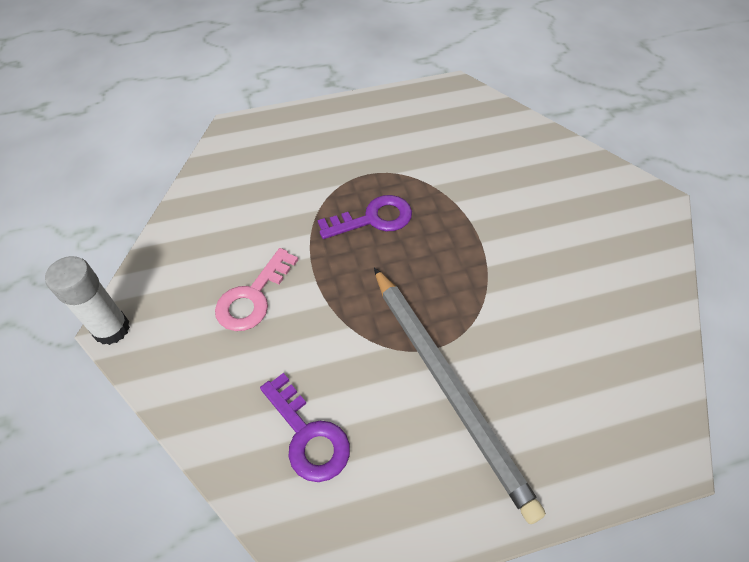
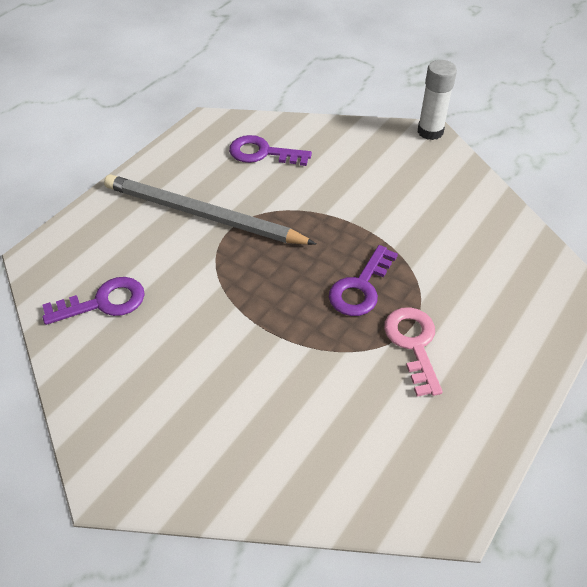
camera: 140 degrees right, 5 degrees down
pink key [215,248,298,331] -> pink key moved to [384,307,443,397]
none -> purple key [42,277,145,325]

